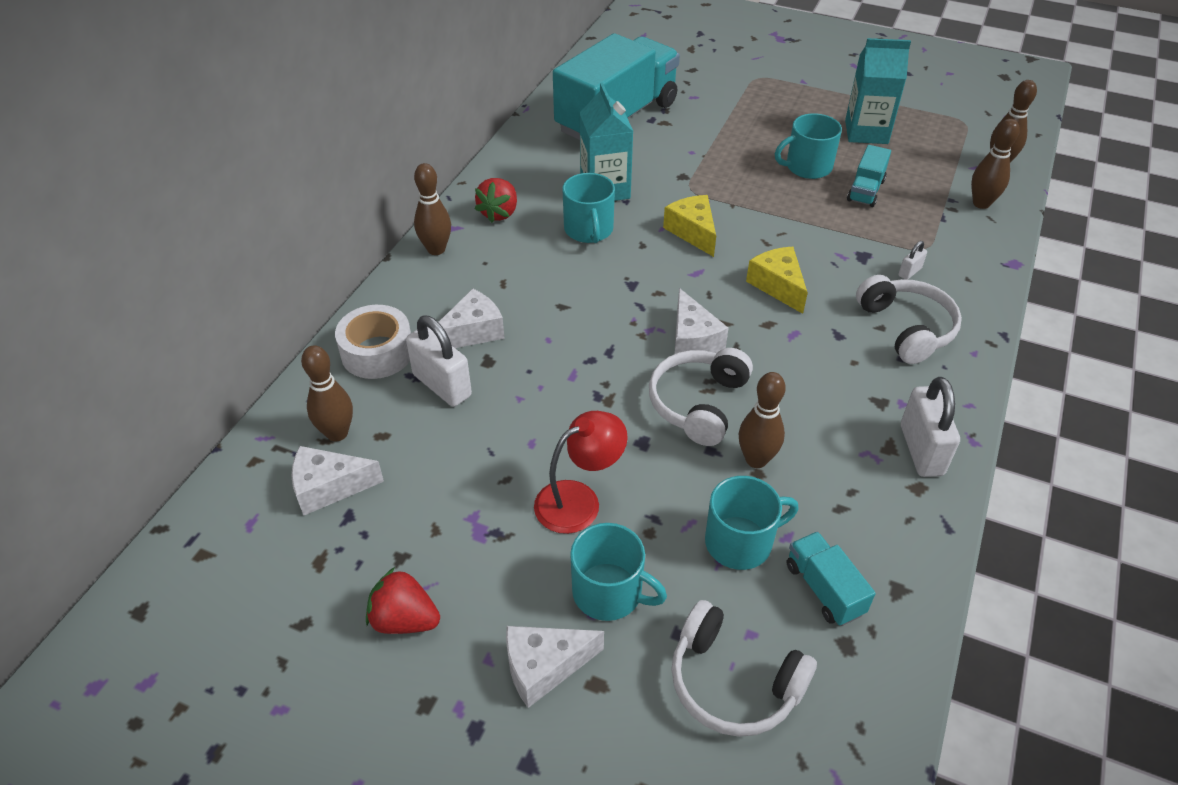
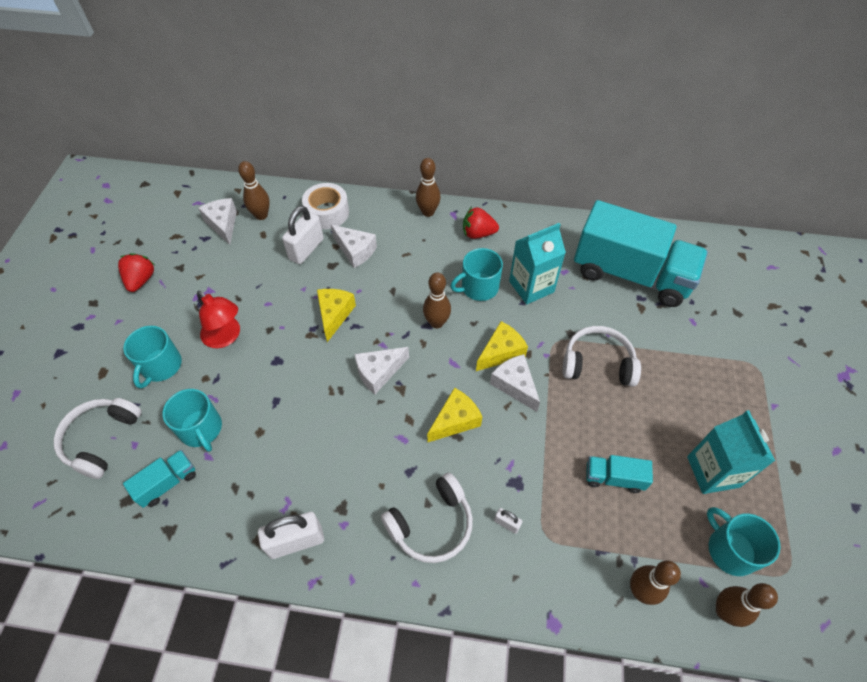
camera: 75 degrees right, 10 degrees up
white cheese [506,626,604,708] -> white cheese moved to [490,354,540,412]
white headphones [649,348,753,446] -> white headphones moved to [562,326,641,387]
brown bowling pin [739,372,786,468] -> brown bowling pin moved to [423,272,451,328]
turquoise mug [775,113,842,179] -> turquoise mug moved to [707,507,781,576]
none -> yellow cheese [317,289,356,342]

